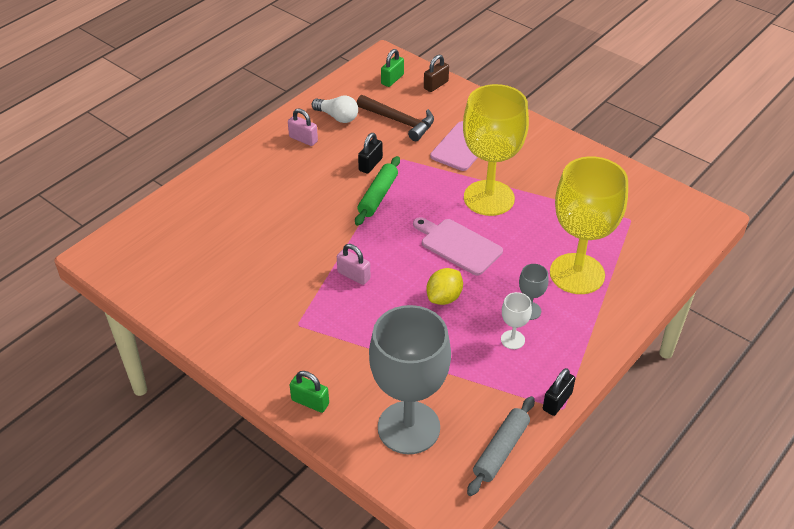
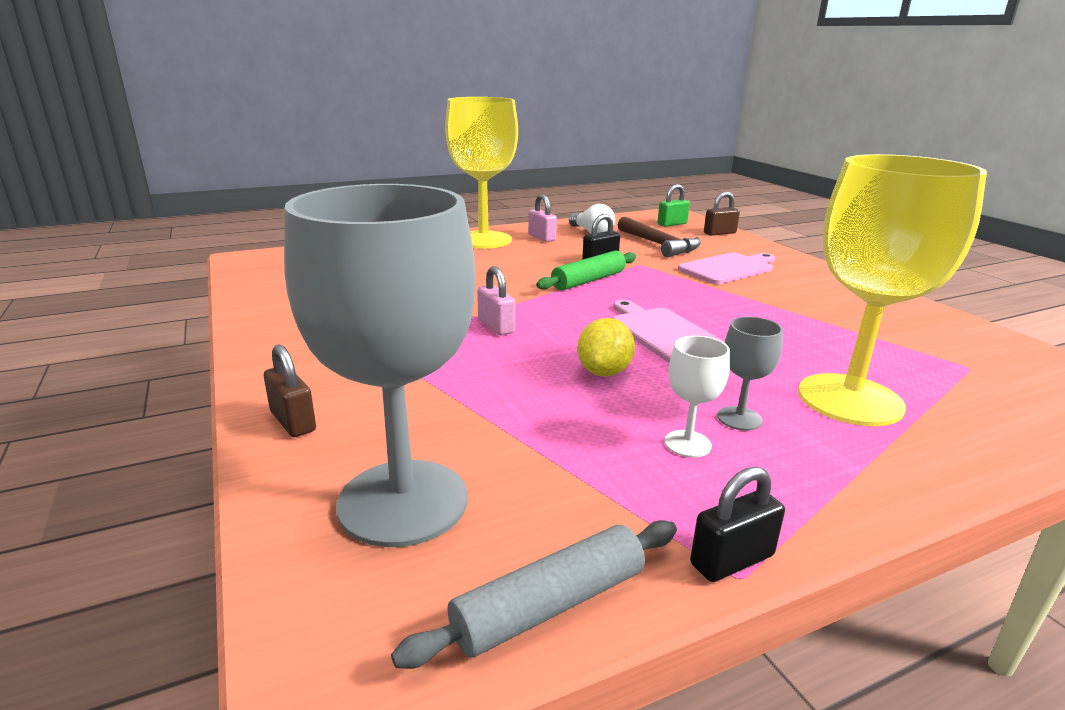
camera: 25 degrees right, 20 degrees down
green padlock [290,371,329,413] -> brown padlock [264,344,316,437]
yellow lemon [427,268,463,305] -> yellow lemon turned 45 degrees counterclockwise [577,318,635,376]
yellow goblet [463,84,529,216] -> yellow goblet moved to [445,97,518,249]

